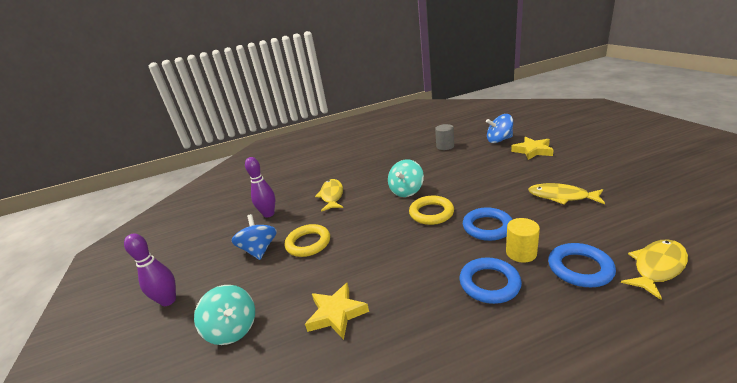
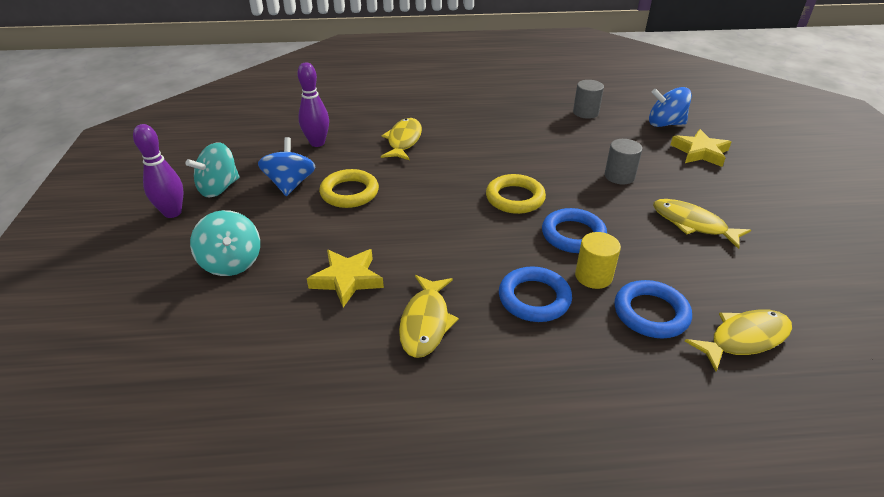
camera: 10 degrees right, 10 degrees up
turquoise spinning top [388,159,424,197] -> turquoise spinning top moved to [185,142,239,198]
none -> yellow fish [399,275,459,358]
none -> grey cylinder [605,139,642,184]

